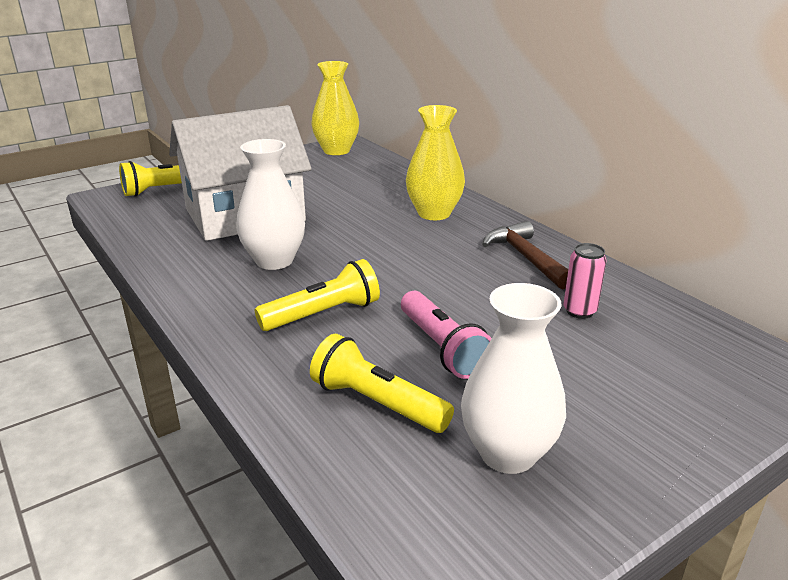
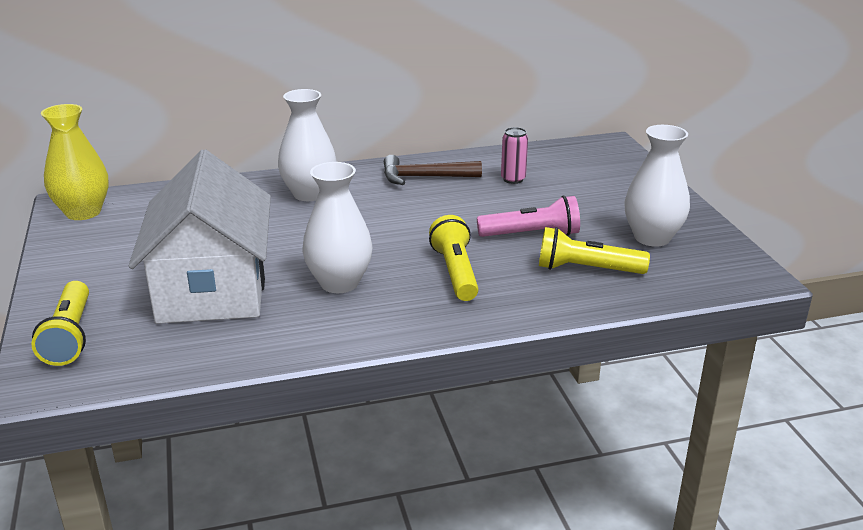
camera: 70 degrees left, 0 degrees up
yellow flashlight [310,334,454,433] -> yellow flashlight turned 45 degrees clockwise [539,227,650,274]
yellow vase [406,105,465,220] -> white vase [278,89,337,201]

